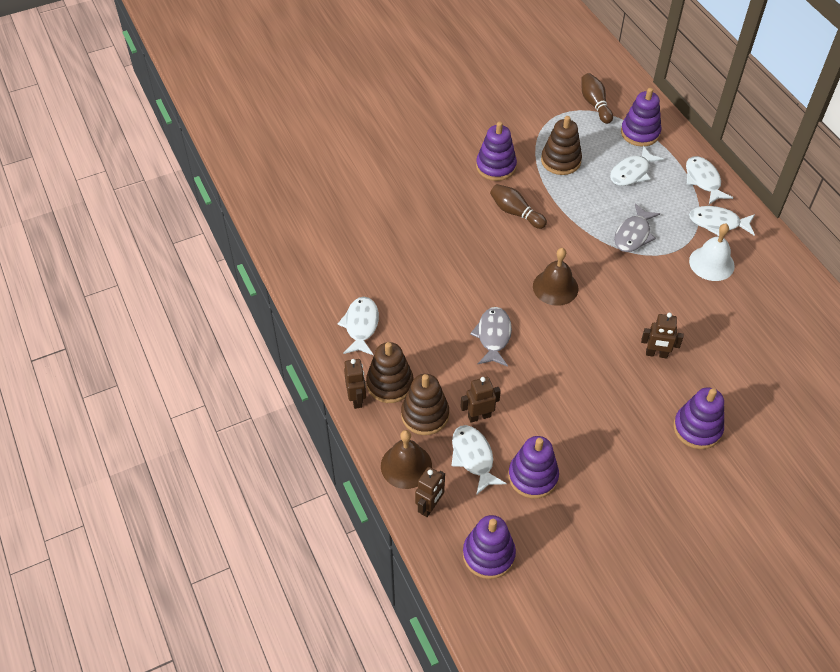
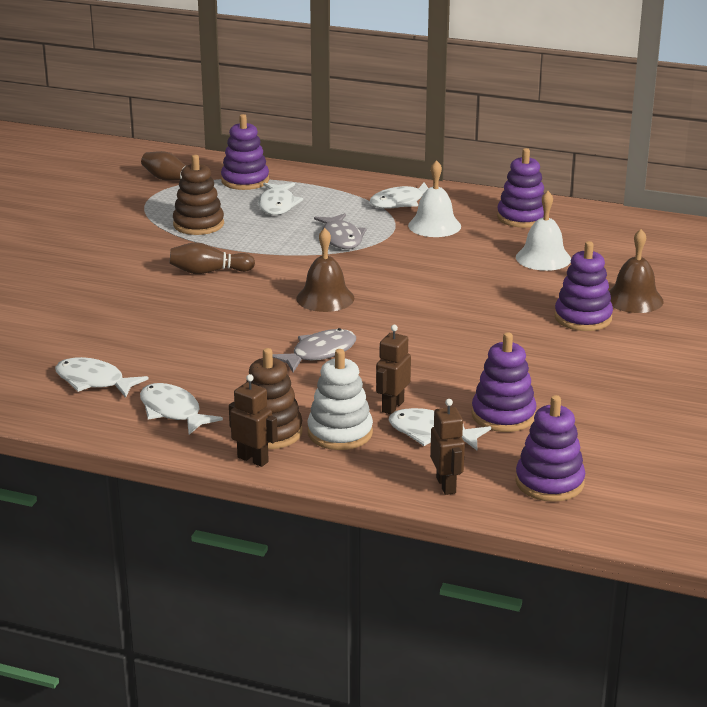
camera: 45 degrees left, 25 degrees down
brown bell [381,430,432,489] -> brown bell moved to [609,229,664,313]
brown stacking toy [401,374,449,435] -> white stacking toy [307,349,373,450]
grey fish [470,307,512,367] -> grey fish turned 90 degrees clockwise [273,328,356,372]
purple stacking toy [476,122,517,181] -> purple stacking toy moved to [497,148,544,228]
brown robot [641,313,683,359] -> none
white fish [686,156,733,205] -> white fish moved to [55,357,149,398]
none -> white bell [516,191,571,271]

